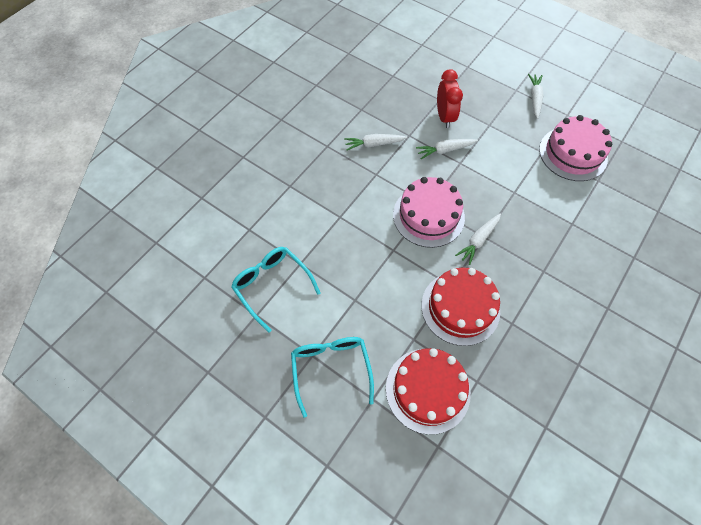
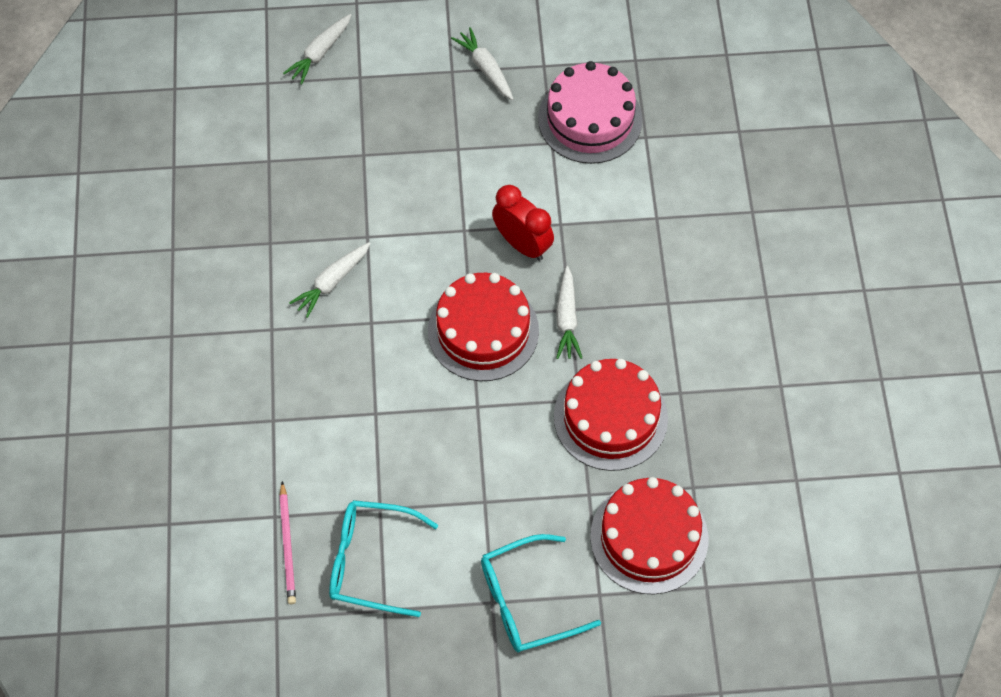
camera: 40 degrees left, 0 degrees up
turquoise glasses [291,337,374,418] -> turquoise glasses turned 60 degrees counterclockwise [481,534,601,652]
pink cake [393,177,465,248] -> red cake [428,273,539,381]
white carrot [416,139,478,159] -> white carrot moved to [283,14,351,85]
red clock [437,69,463,128] -> red clock moved to [492,185,554,261]
none -> pink pencil [279,481,296,604]

